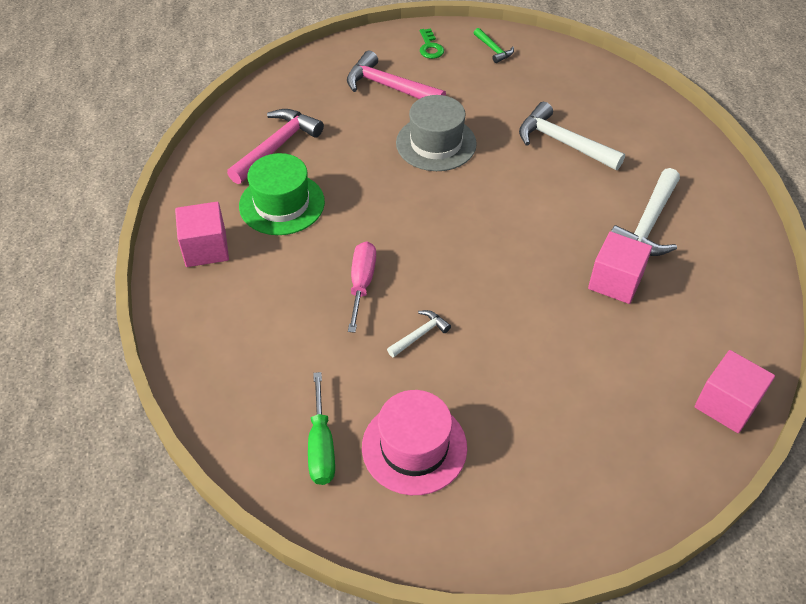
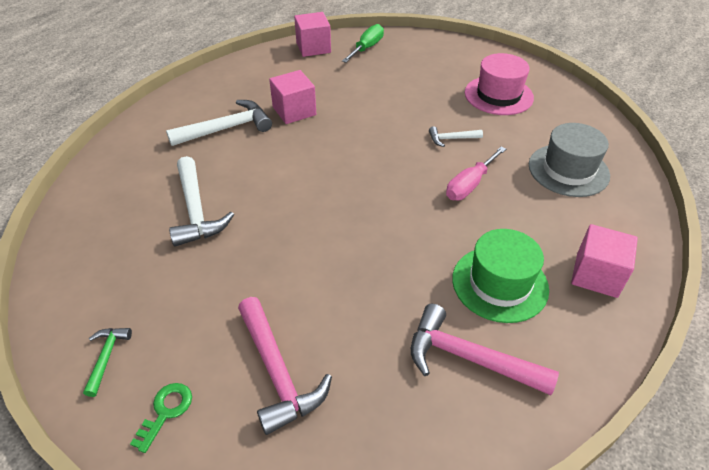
camera: 145 degrees left, 5 degrees down
pink hammer [227,109,324,184] -> pink hammer turned 45 degrees clockwise [411,304,559,395]
green screwdriver [308,372,335,485] -> green screwdriver moved to [342,24,384,63]
grey hat [396,95,477,171] -> grey hat moved to [529,123,610,197]

